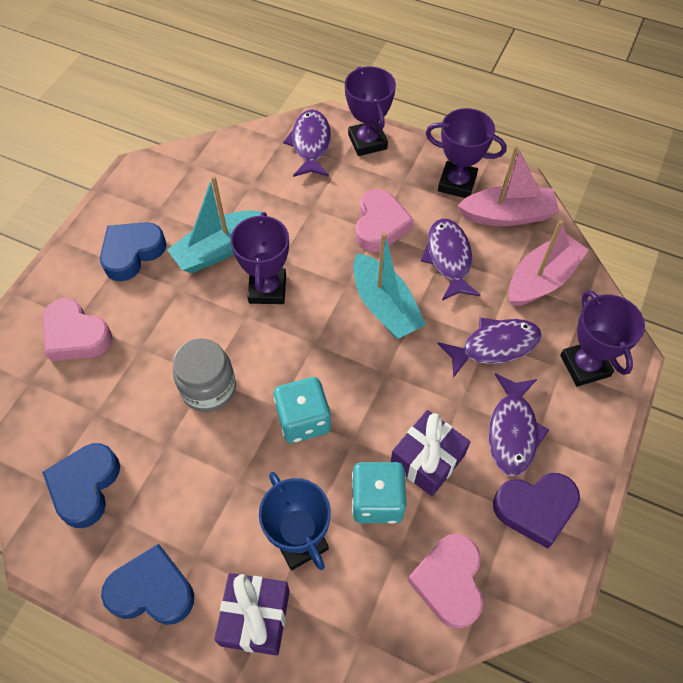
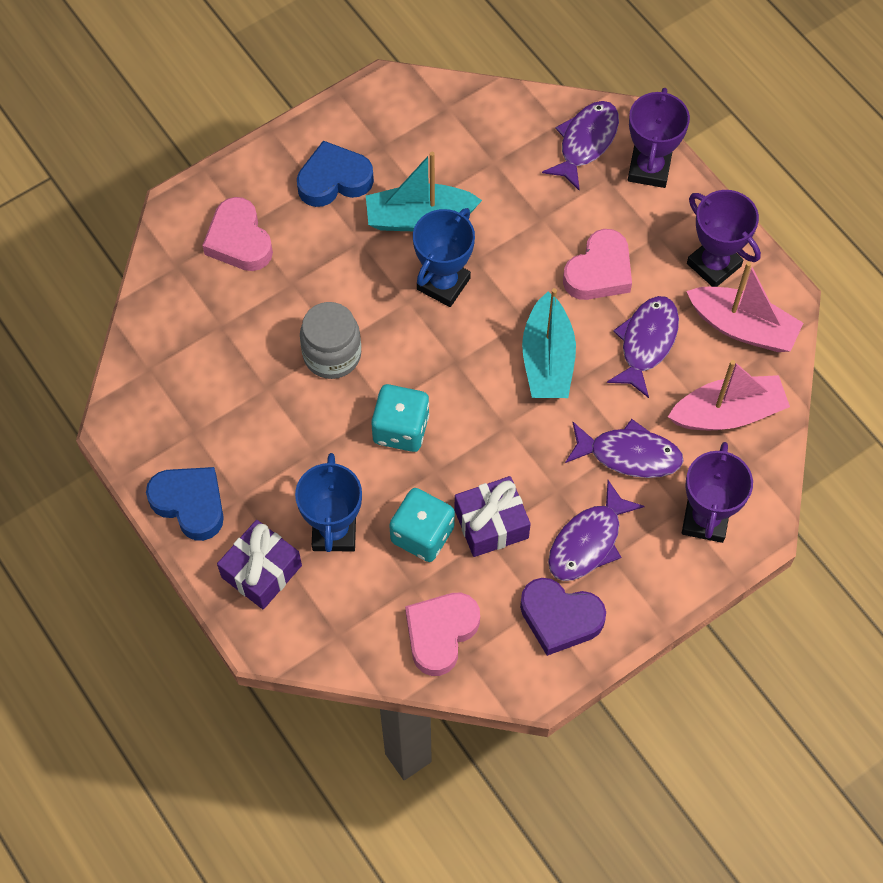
camera: 30 degrees right, 5 degrees up
blue heart [42,443,120,528] -> none
purple trophy [230,212,289,304] -> blue trophy [413,208,475,307]

